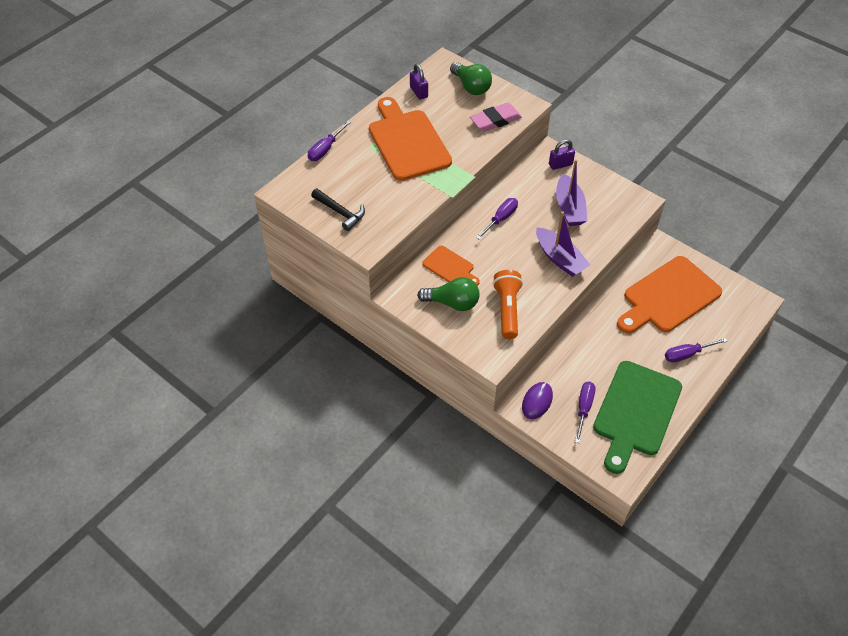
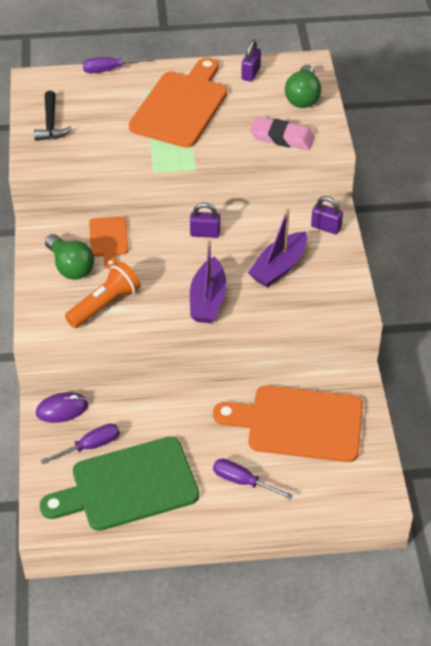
camera: 45 degrees right, 5 degrees down
purple screwdriver [476,198,518,240] -> purple padlock [190,203,220,238]

